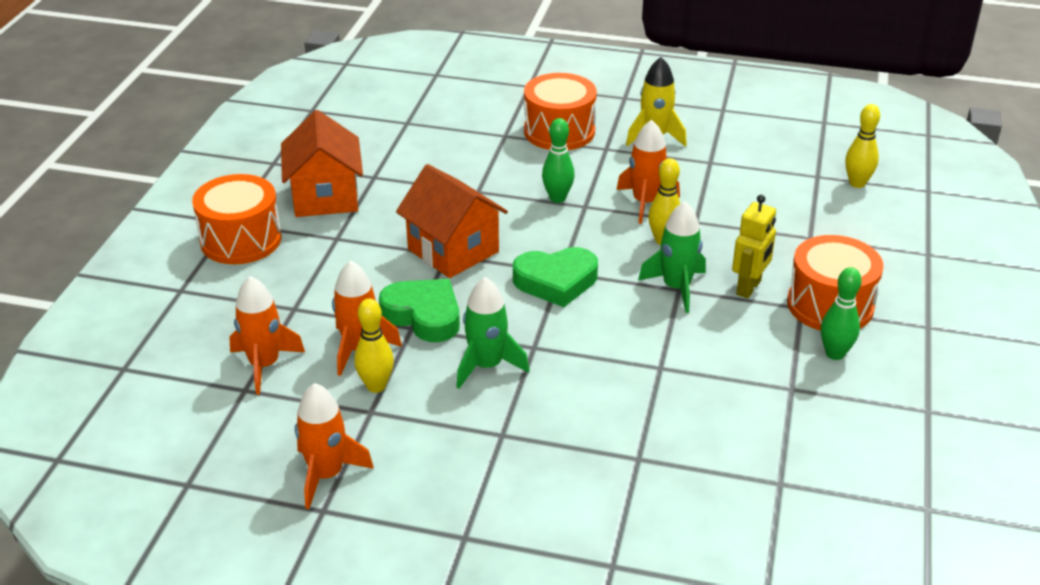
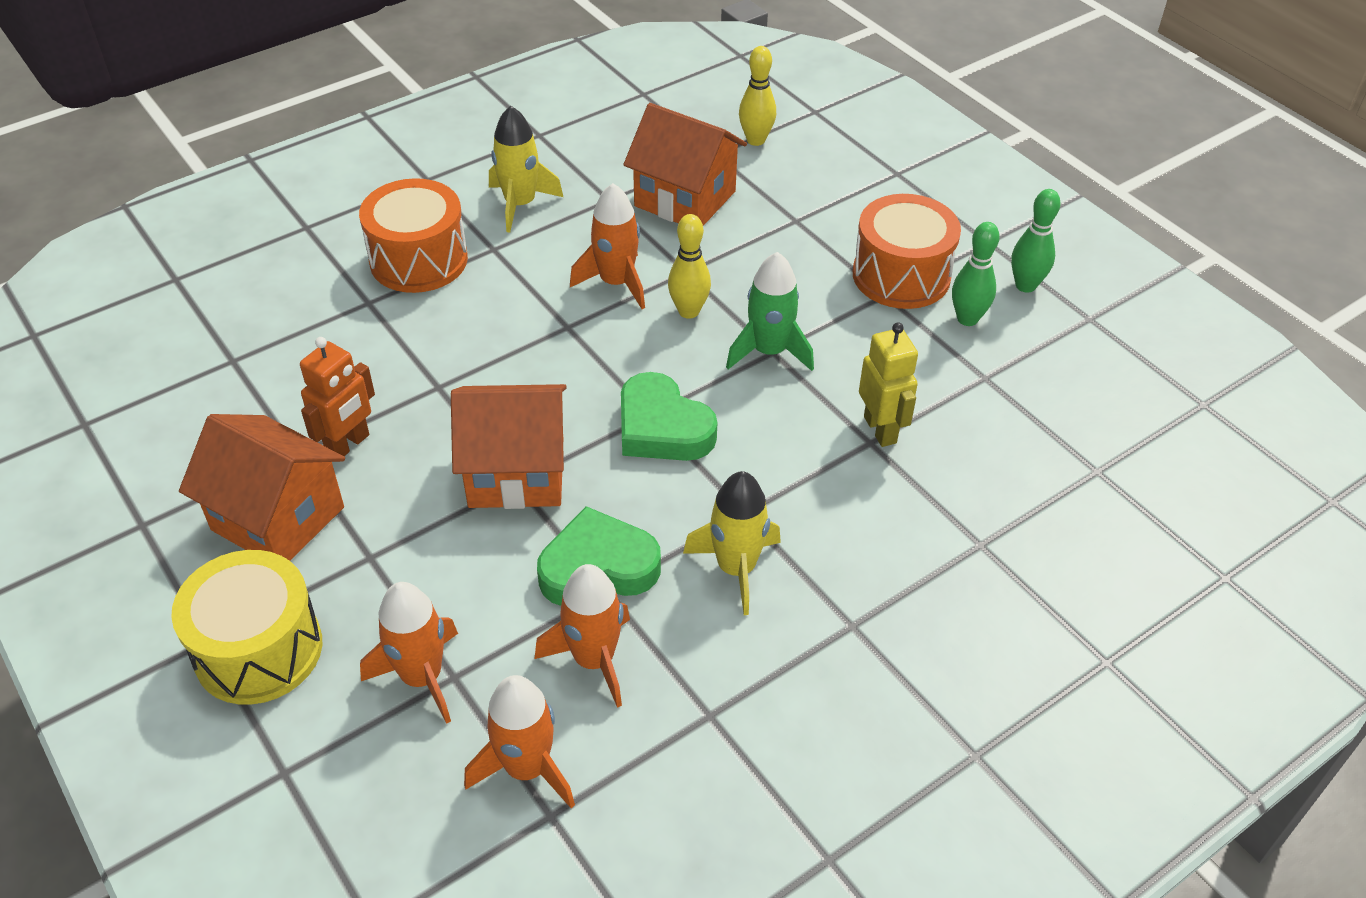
camera: 50 degrees left, 10 degrees up
orange drum [192,174,281,264] -> yellow drum [171,550,322,705]
orange rocket [295,383,374,509] -> orange rocket moved to [360,582,458,724]
yellow bowling pin [354,299,394,393] -> none
green rocket [456,277,530,389] -> yellow rocket [683,471,781,615]
green heart [513,247,598,307] -> green heart turned 105 degrees clockwise [621,372,717,461]
green bowling pin [542,118,575,203] -> green bowling pin moved to [1011,189,1061,293]
yellow robot [732,195,776,298] -> yellow robot moved to [859,322,918,447]
none -> orange robot [300,337,375,456]
none -> orange house [623,103,747,226]

